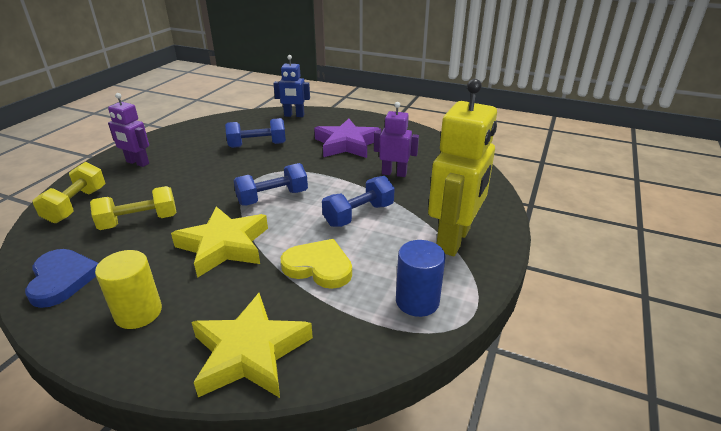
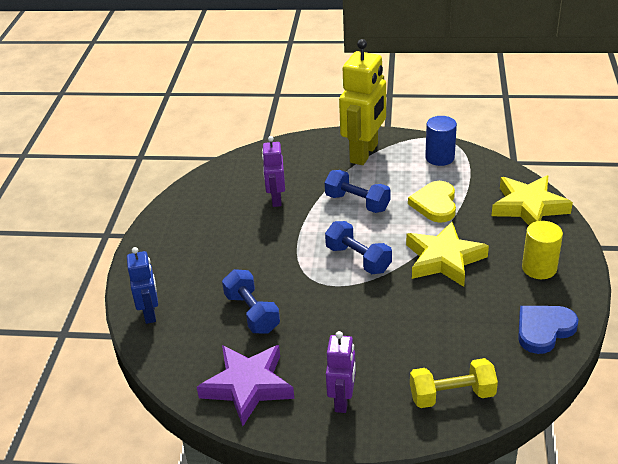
camera: 105 degrees left, 5 degrees up
yellow dumbbell [90,186,177,230] -> none
purple star [314,118,381,158] -> purple star moved to [197,345,294,426]
yellow robot [428,79,497,256] -> yellow robot turned 105 degrees clockwise [339,39,386,165]

